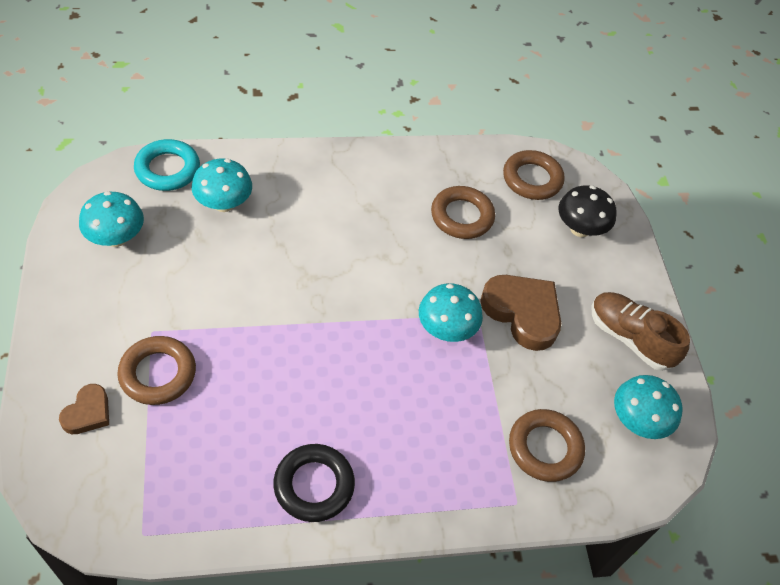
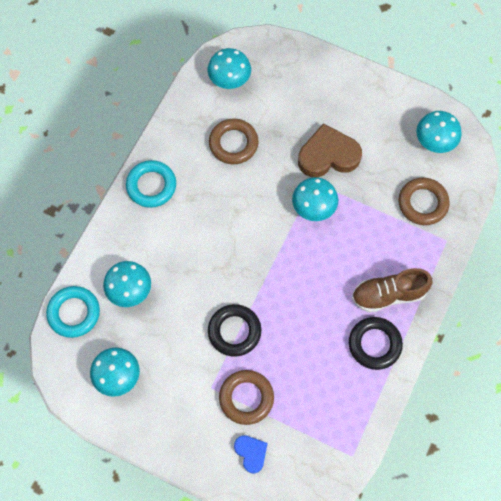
camera: 50 degrees left, 15 degrees up
brown heart [59,384,109,434] -> blue heart [234,435,268,473]
brown ring [503,150,565,200] -> turquoise mushroom [208,48,251,89]
black mushroom [558,185,616,237] -> none
brown shoe [592,292,690,371] -> brown shoe moved to [352,268,432,313]
none -> turquoise ring [126,160,176,208]
none -> black ring [208,304,261,357]

